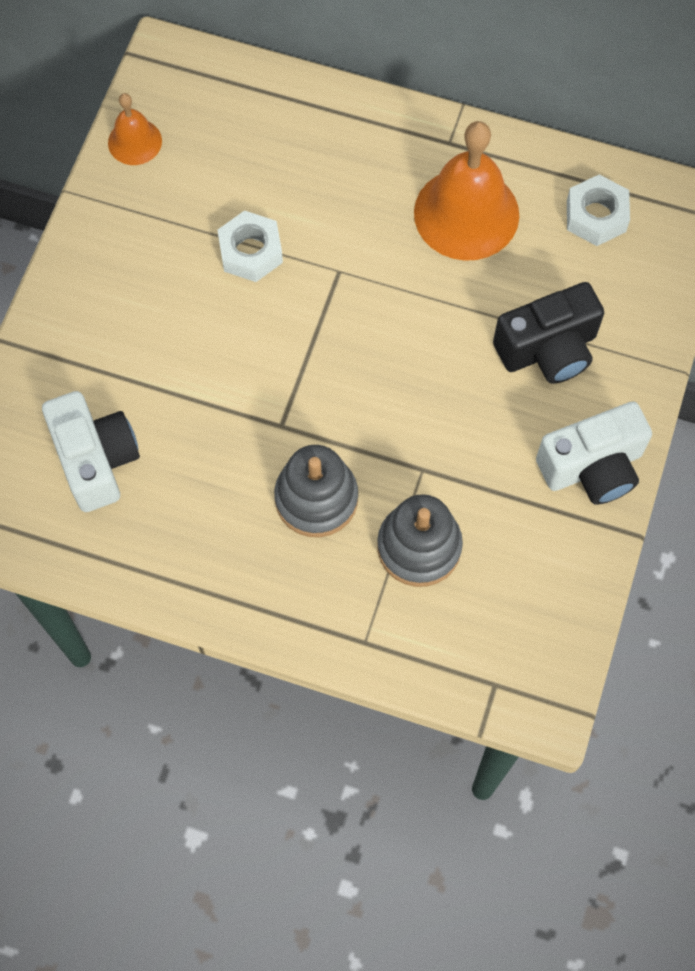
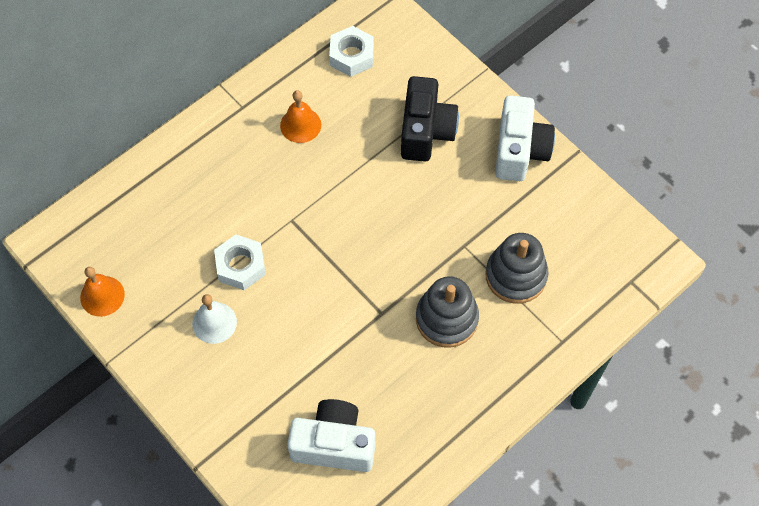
camera: 60 degrees left, 5 degrees down
orange bell [414,121,519,261] -> orange bell [280,90,321,143], size x0.52
none -> white bell [192,294,237,344]

